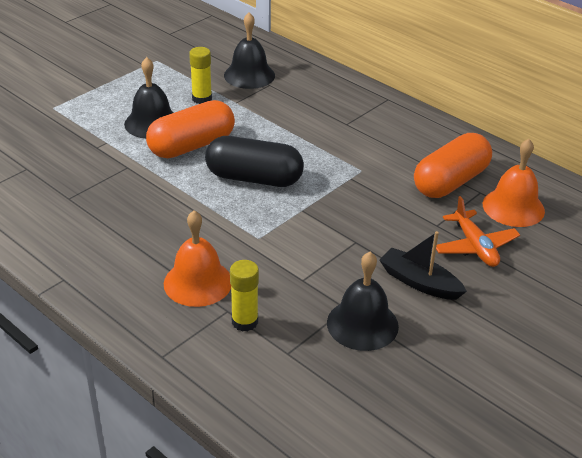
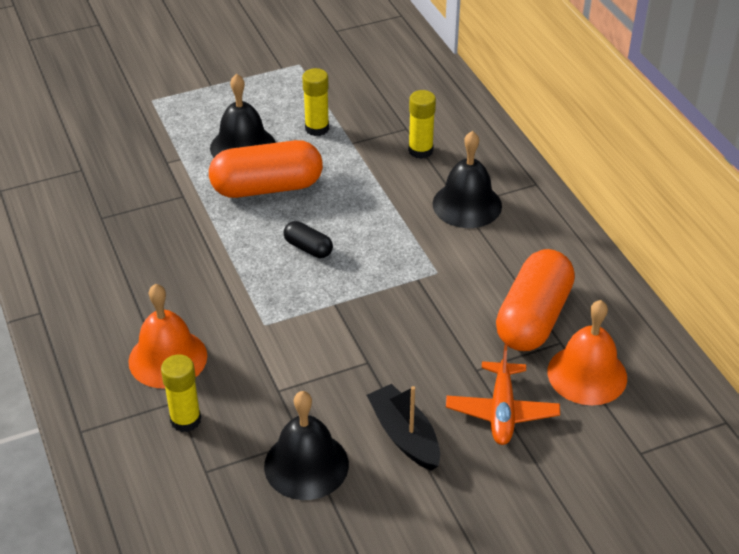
camera: 25 degrees right, 5 degrees up
black capsule [205,136,304,187] -> black capsule [284,221,333,258], size x0.47
black bell [224,12,275,89] -> black bell moved to [433,131,502,228]
orange capsule [414,133,492,198] -> orange capsule turned 45 degrees counterclockwise [496,249,575,351]
none -> yellow glue stick [408,90,436,159]

